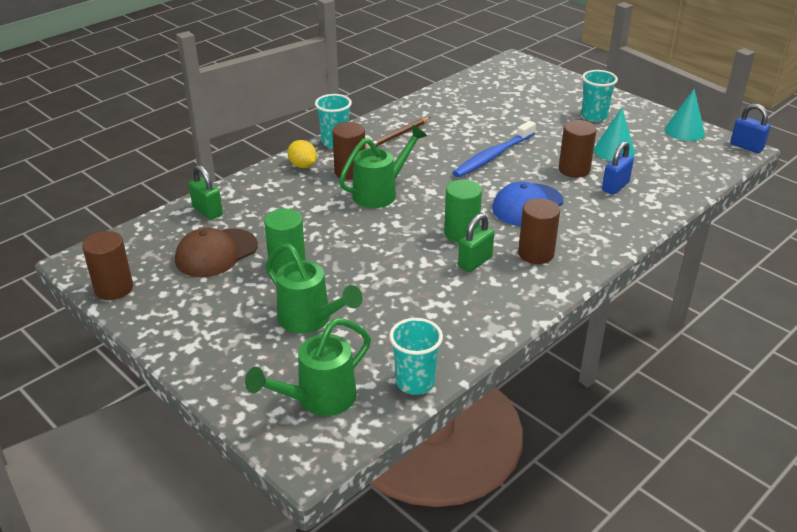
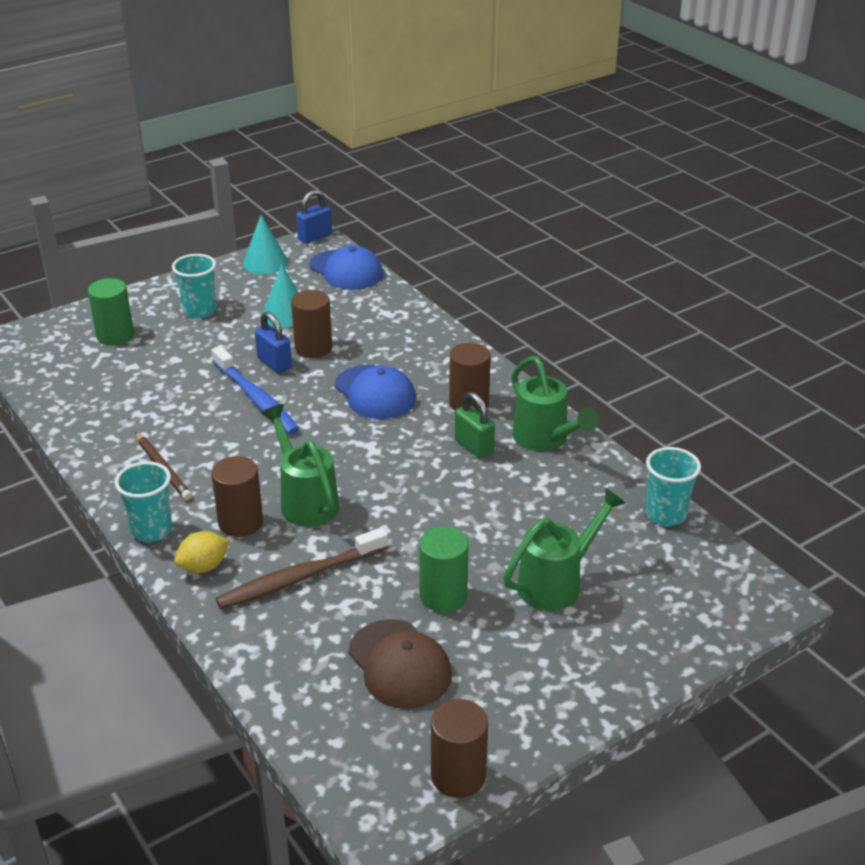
camera: 80 degrees left, 0 degrees up
green padlock [189,165,223,220] -> none
green watering can [245,318,371,416] -> green watering can moved to [511,356,599,451]
green cylinder [444,179,482,243] -> green cylinder moved to [88,278,134,346]
blue padlock [602,141,634,195] -> blue padlock moved to [255,311,292,373]
none -> brown toothbrush [216,527,388,609]
none -> blue cap [309,245,383,290]

